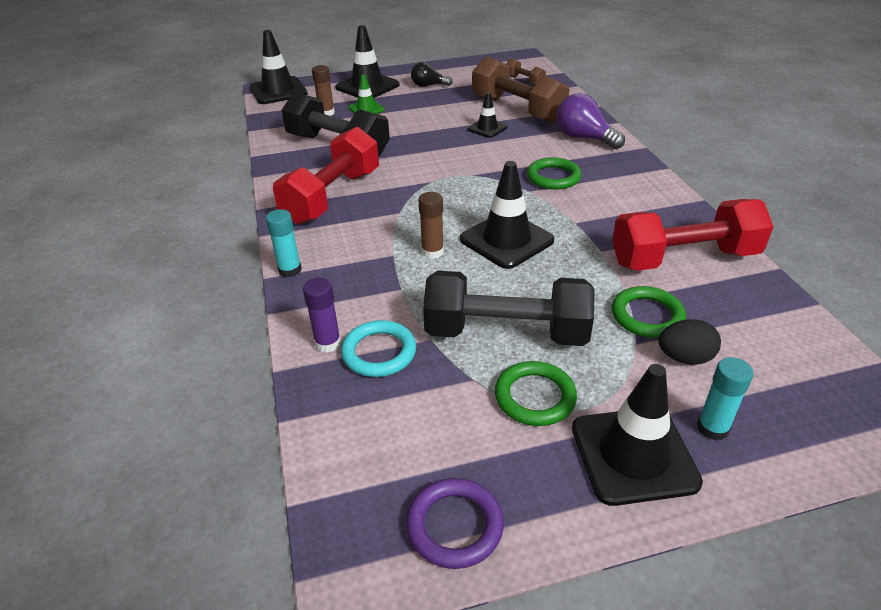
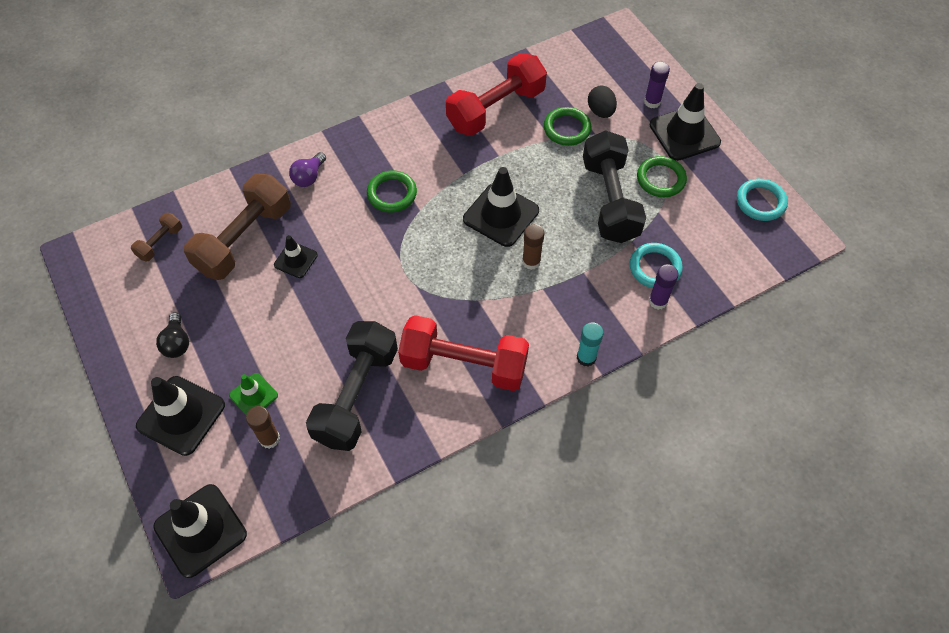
camera: 105 degrees left, 20 degrees up
purple ring [406,478,504,569] -> turquoise ring [737,179,788,221]
purple light bulb [556,93,625,149] -> purple light bulb [289,152,326,187], size x0.65
red dumbbell [612,199,774,271] -> red dumbbell turned 75 degrees clockwise [446,53,547,136]
turquoise glue stick [697,357,753,441] -> purple glue stick [644,62,670,108]

